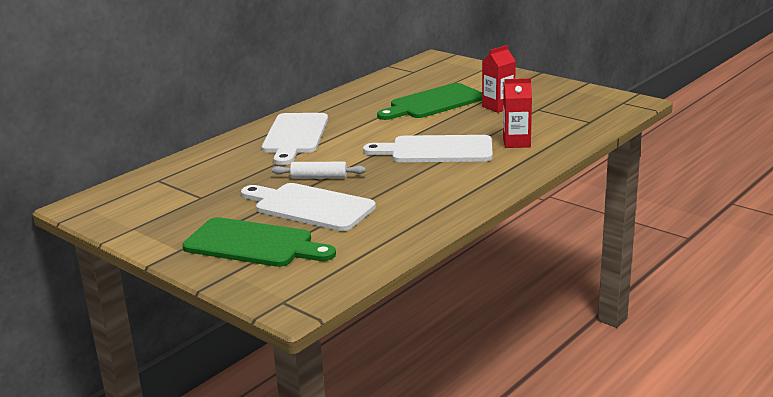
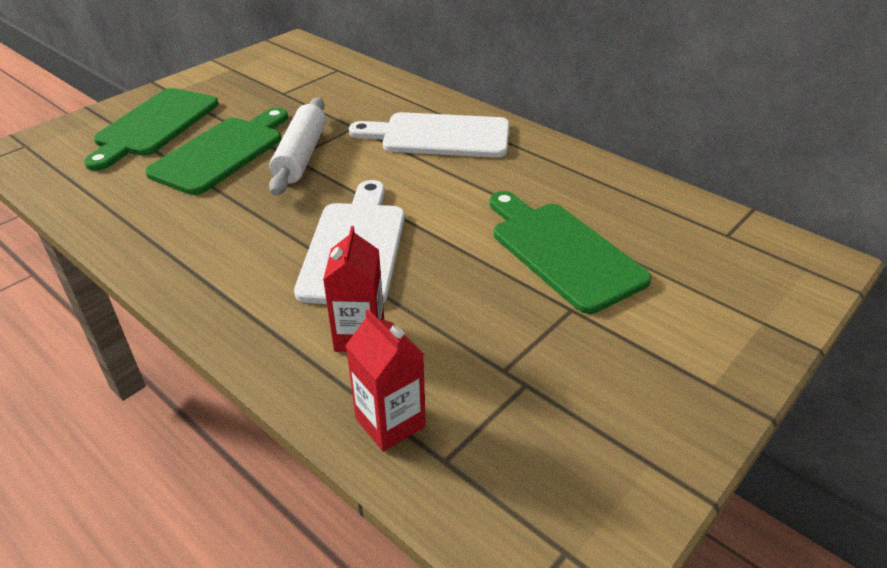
camera: 90 degrees right, 15 degrees up
white cutting board [241,183,376,231] -> green cutting board [145,108,288,195]
white rolling pin [272,162,366,179] -> white rolling pin [269,98,326,196], size x1.54
red carton [482,45,516,113] -> red carton moved to [346,309,426,452]

